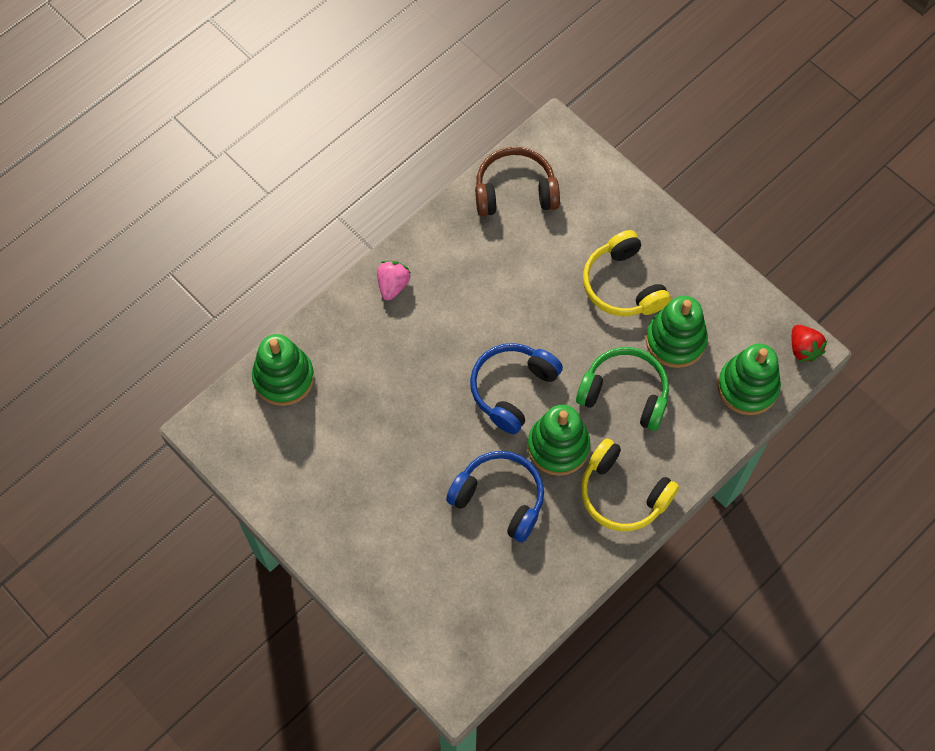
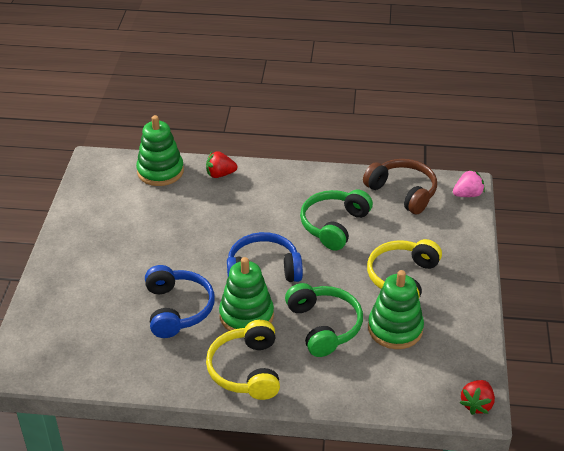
camera: 50 degrees right, 25 degrees down
pink strawberry [377,261,411,301] -> pink strawberry moved to [453,170,485,197]
green stacking toy [717,344,781,415] -> none
none -> red strawberry [206,151,237,178]
none -> green headphones [300,190,373,251]

